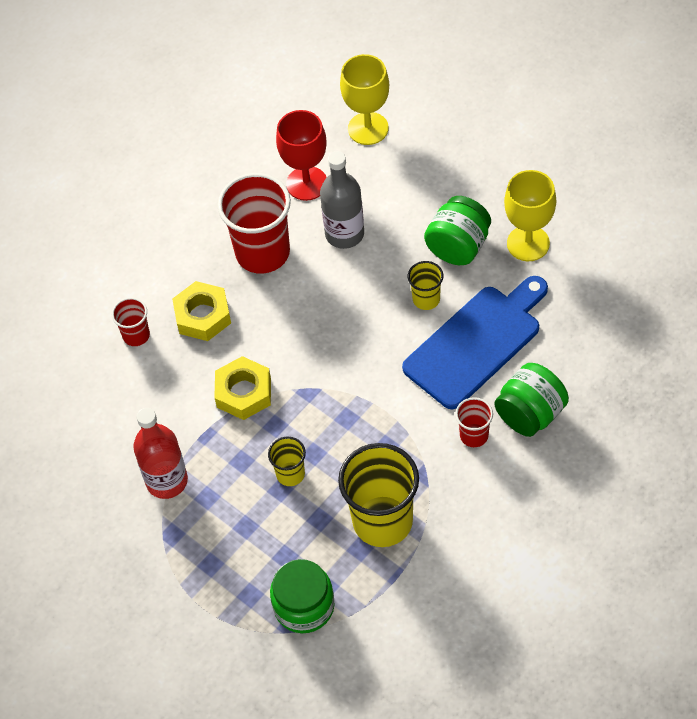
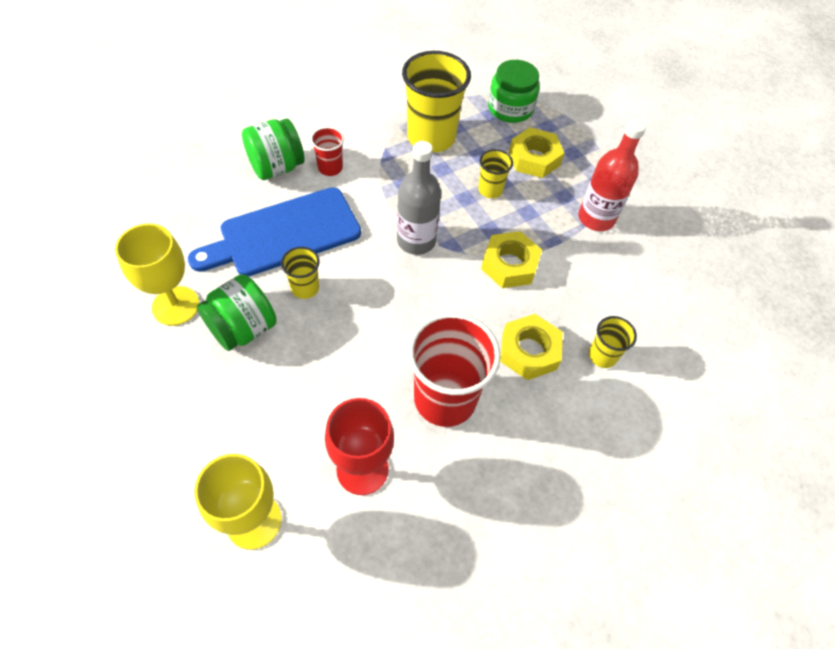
camera: 170 degrees left, 0 degrees up
red cup [112,298,150,346] -> yellow cup [589,316,637,368]
grey bottle [320,151,364,249] -> grey bottle moved to [397,141,441,255]
none -> yellow nut [509,127,564,178]

